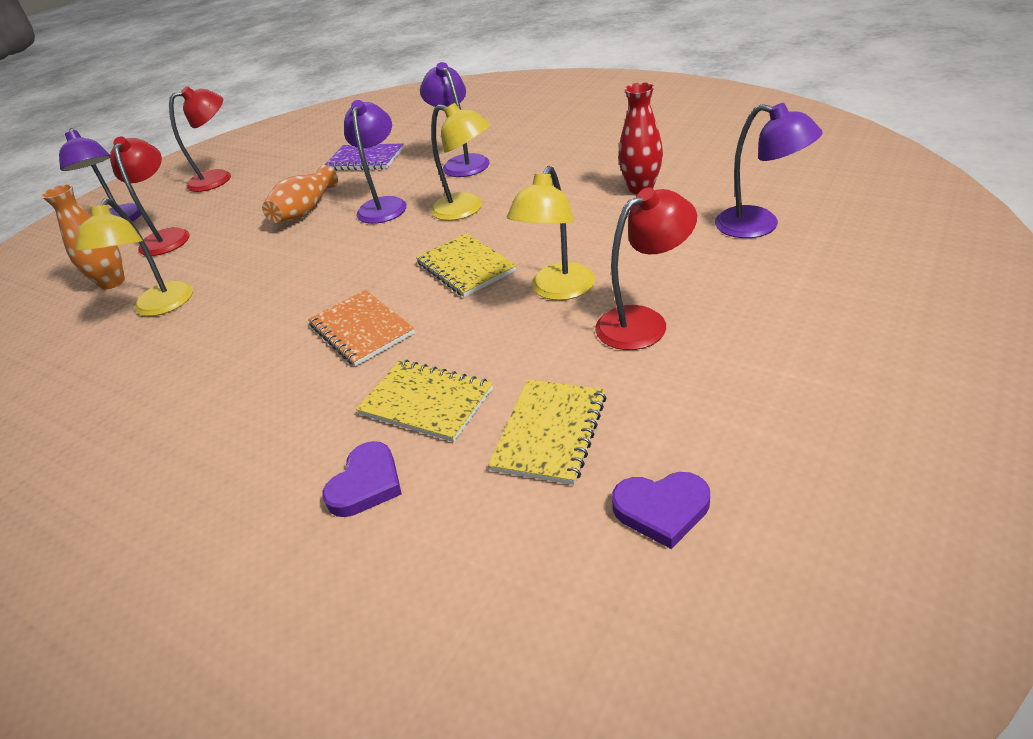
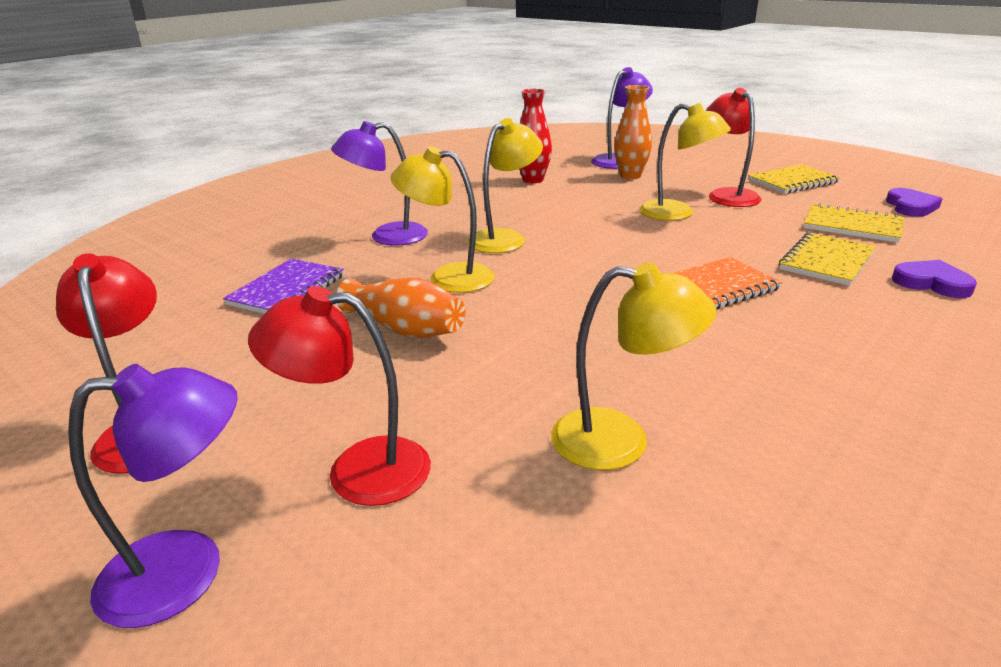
camera: 85 degrees left, 10 degrees down
orange vase [42,184,125,290] -> orange vase moved to [614,85,652,179]
purple lamp [344,100,407,224] -> yellow lamp [391,146,495,293]
yellow notebook [416,233,517,297] -> yellow notebook moved to [748,164,841,194]

